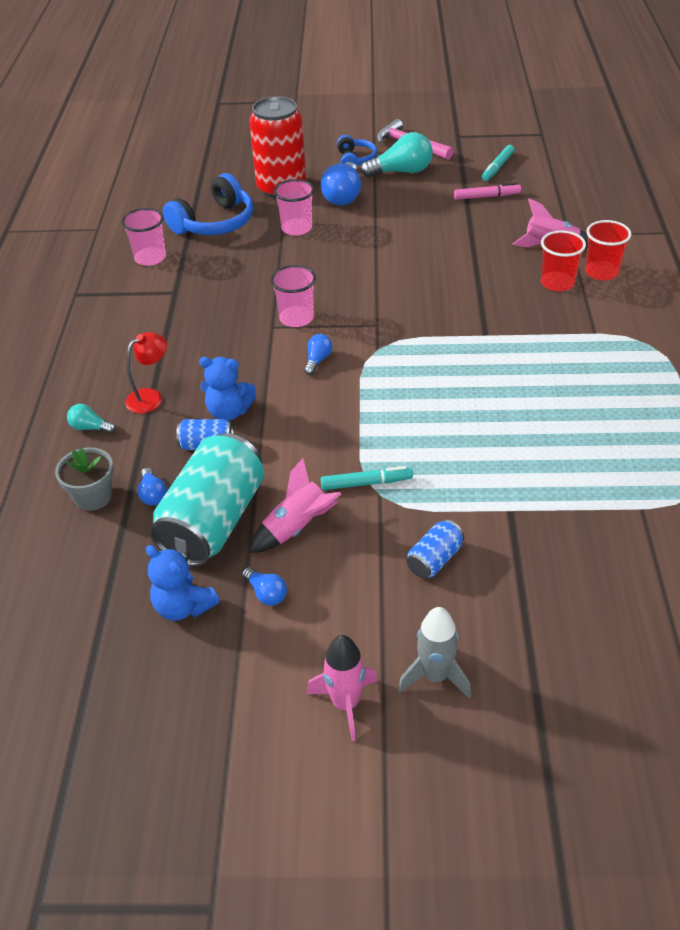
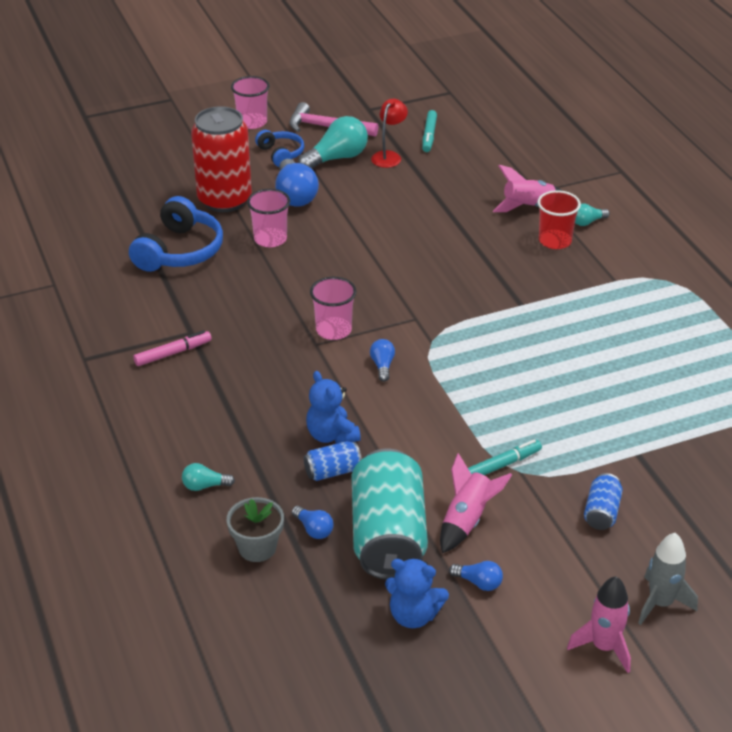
camera: 25 degrees left, 5 degrees down
pink cup [122,208,166,266] -> pink cup moved to [231,76,270,129]
red lamp [125,332,167,413] -> red lamp moved to [371,99,408,168]
blue teddy bear [199,357,256,421] -> blue teddy bear turned 75 degrees clockwise [306,371,361,444]
pink marker [454,183,521,200] -> pink marker moved to [133,330,212,366]
red cup [585,220,632,281] -> turquoise light bulb [575,203,610,226]

